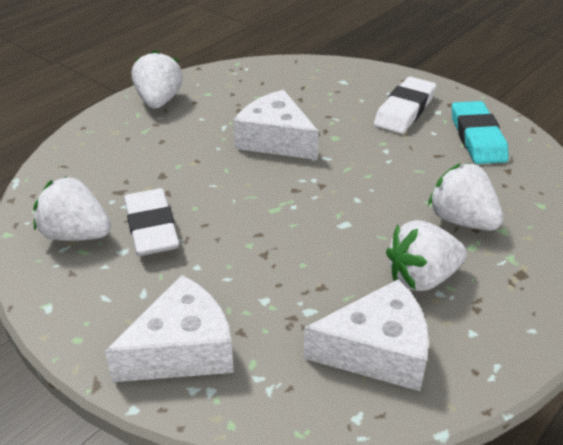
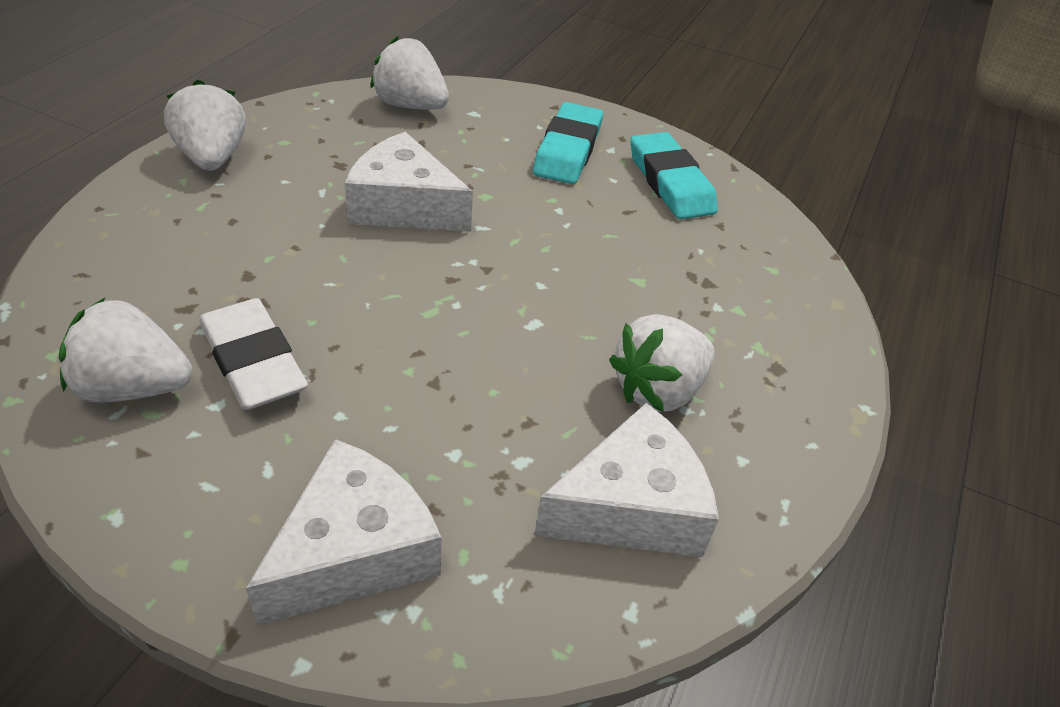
camera: 20 degrees left, 5 degrees up
white eraser [374,77,436,134] -> turquoise eraser [533,102,603,184]
white strawberry [428,163,503,231] -> white strawberry moved to [370,36,449,110]

